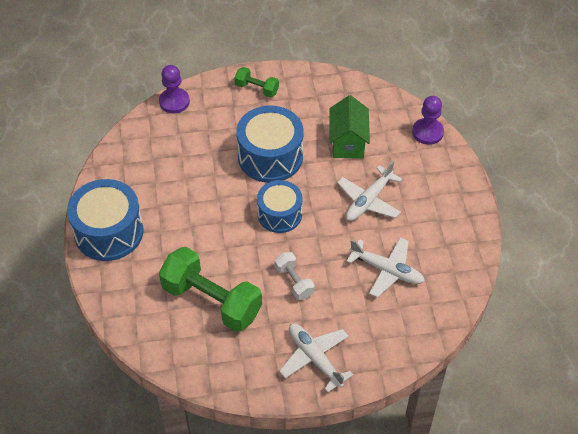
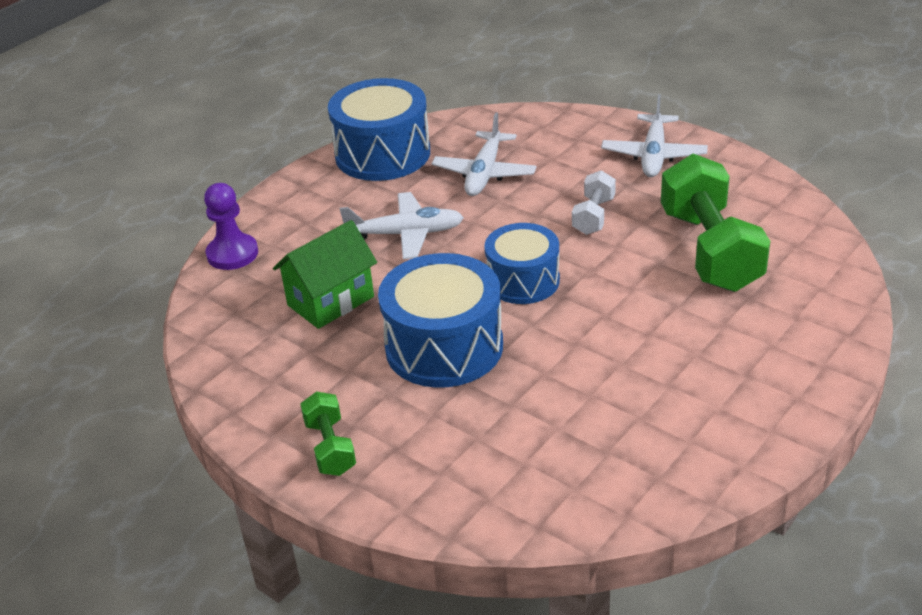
camera: 130 degrees left, 15 degrees down
blue drum [67,179,144,261] -> blue drum moved to [328,78,430,181]
purple pawn [159,65,190,113] -> none
white plane [346,237,425,298] -> white plane turned 150 degrees counterclockwise [432,112,537,196]

